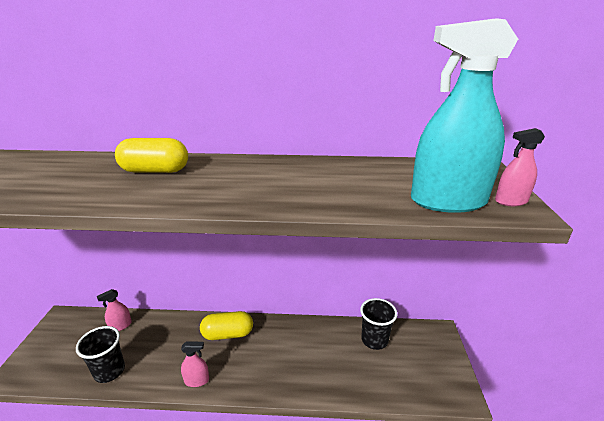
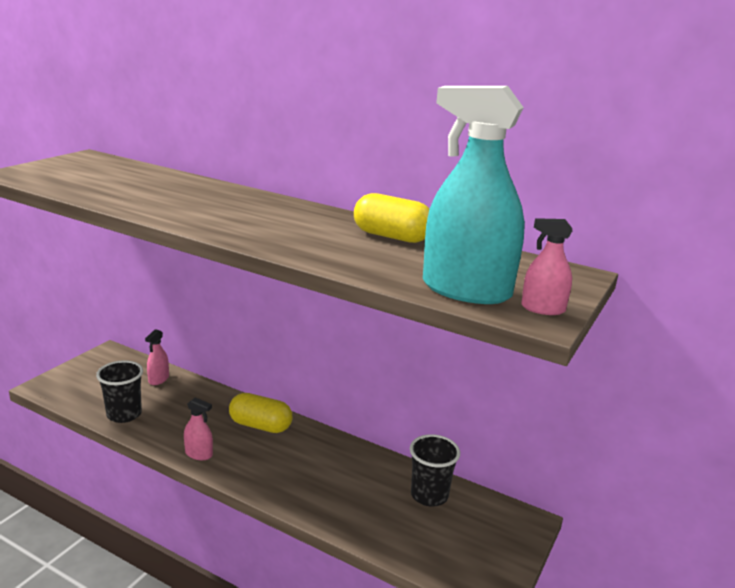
camera: 25 degrees right, 5 degrees down
pink spray bottle [97,289,132,331] -> pink spray bottle turned 60 degrees counterclockwise [145,329,169,385]
yellow capsule [115,138,188,173] -> yellow capsule moved to [354,193,430,243]

